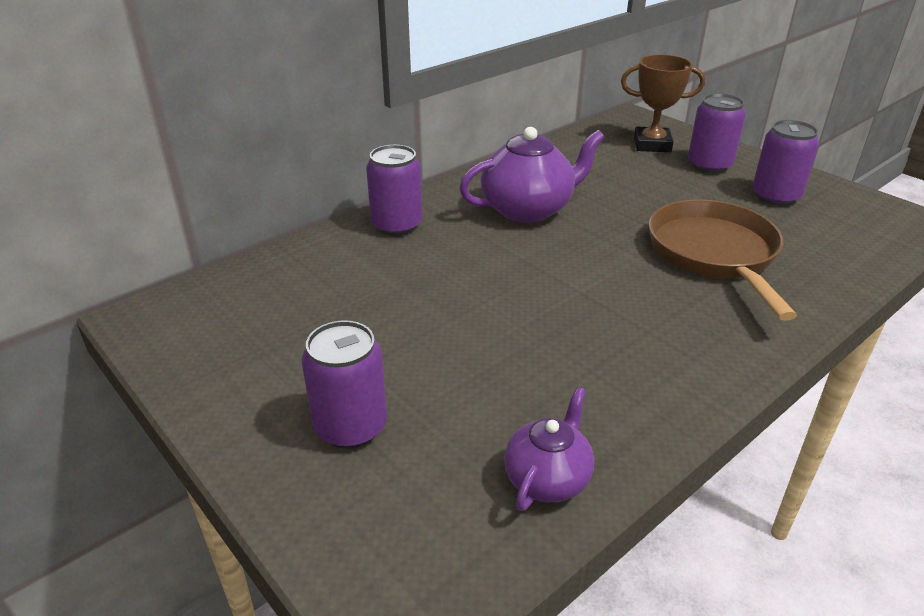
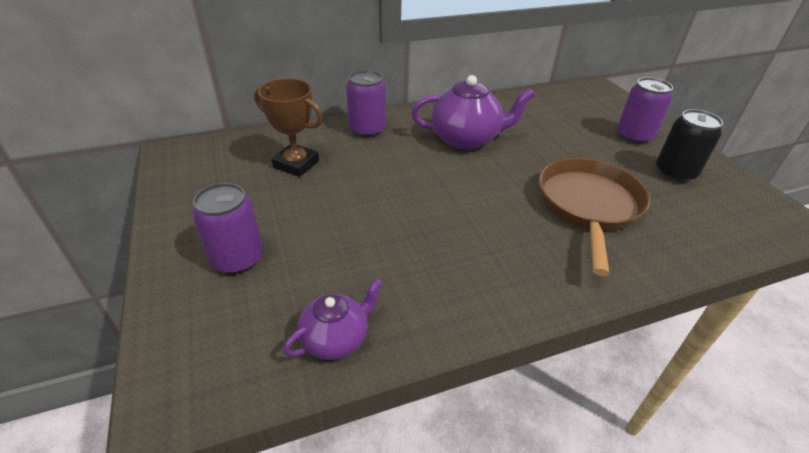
camera: 20 degrees right, 5 degrees up
brown trophy [621,54,705,152] -> brown trophy moved to [254,78,323,177]
purple can [752,120,819,206] -> black can [656,109,723,183]

